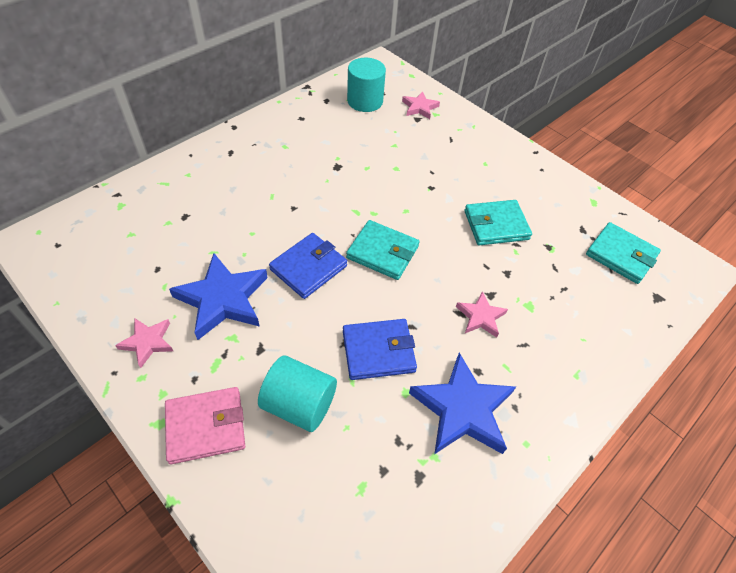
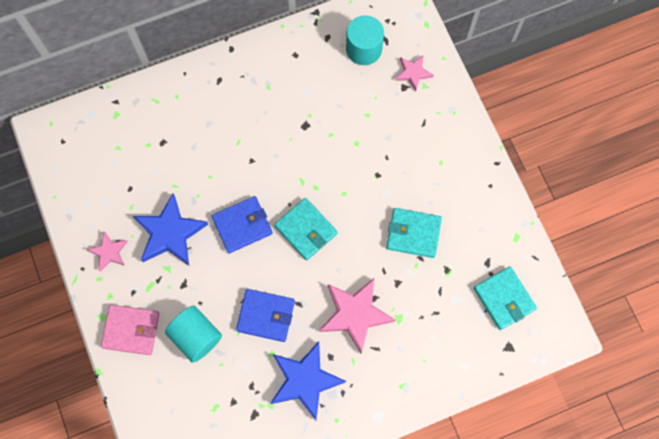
camera: 25 degrees right, 20 degrees up
pink star [456,291,508,337] -> pink star [319,278,396,354], size x1.86

